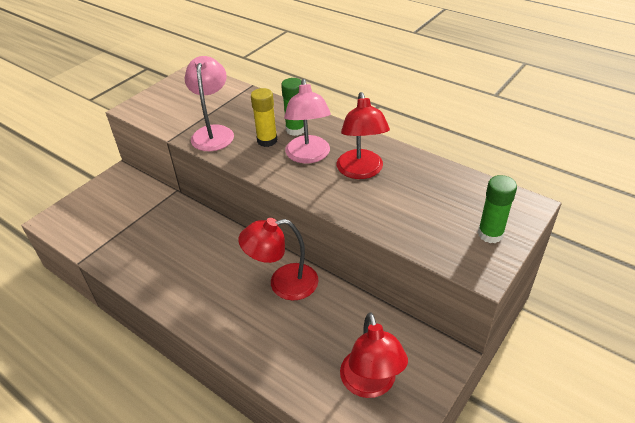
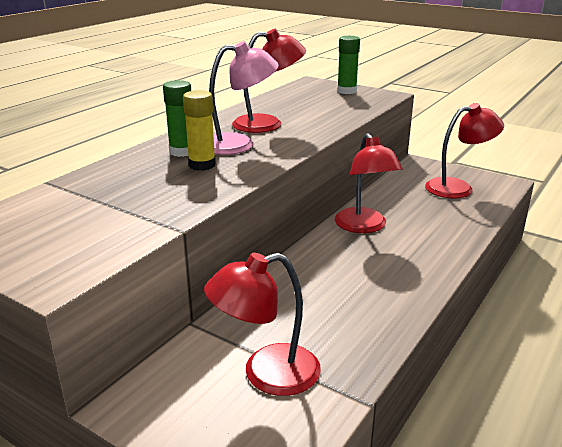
camera: 95 degrees left, 15 degrees down
pink lamp [185,56,234,151] -> none
none -> red lamp [204,253,321,396]

